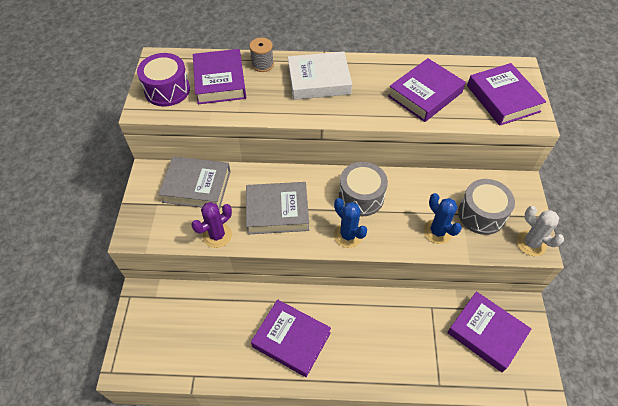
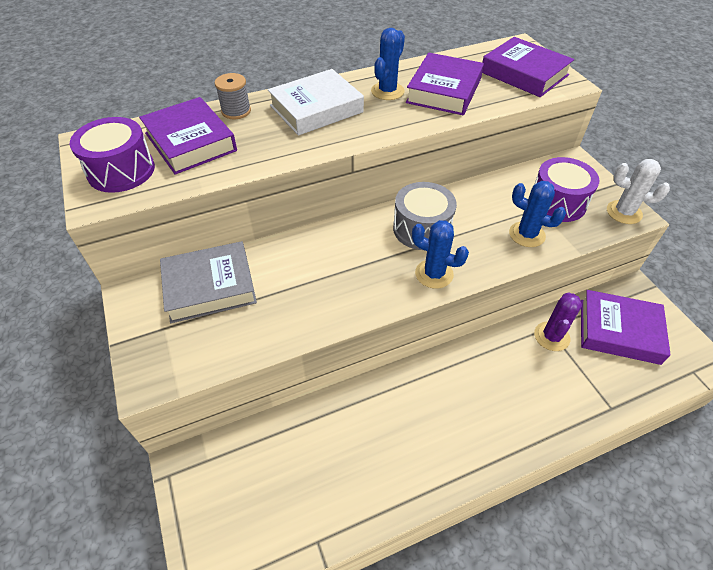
camera: 25 degrees left, 5 degrees down
purple cactus [191,202,232,248] -> purple cactus moved to [534,293,582,351]
grey book [246,182,309,234] -> none
purple book [251,299,331,377] -> none
grey drum [458,179,515,235] -> purple drum [534,157,600,222]
none -> blue cactus [371,28,405,100]

